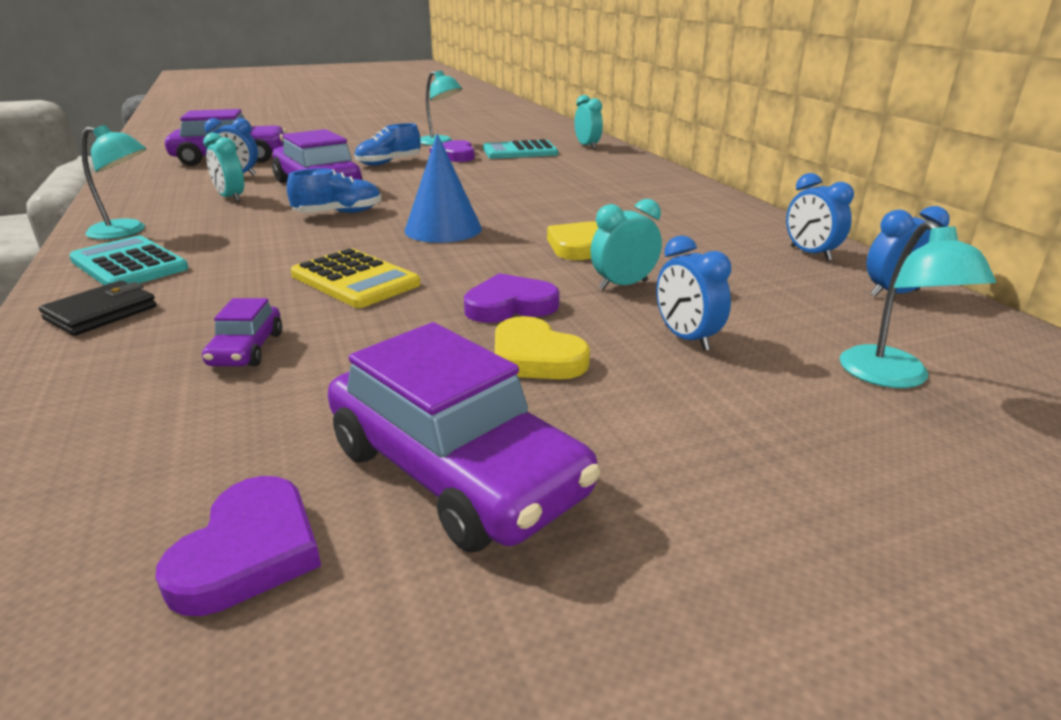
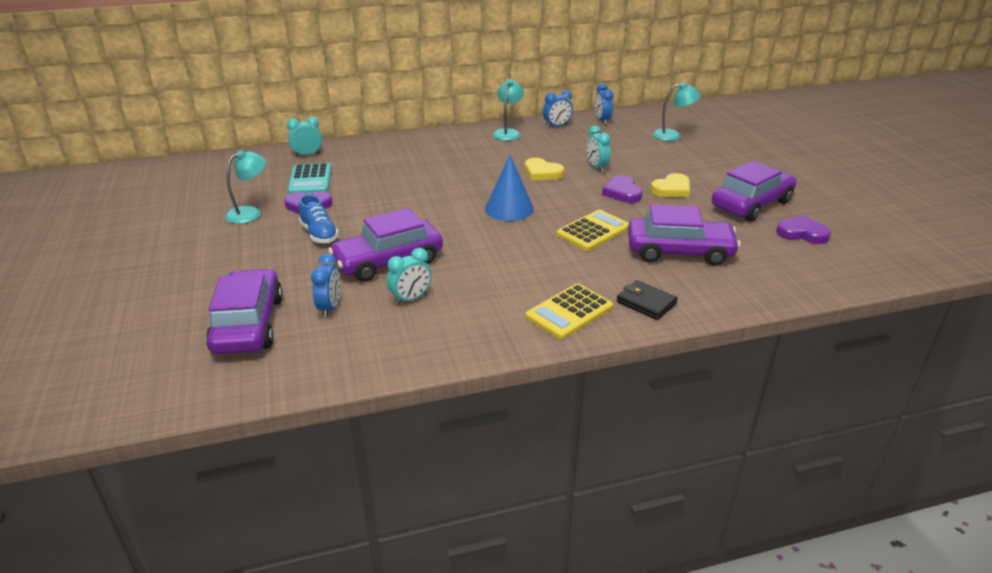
camera: 85 degrees left, 5 degrees up
turquoise calculator [69,235,188,285] -> yellow calculator [526,283,613,340]
turquoise lamp [81,125,146,239] -> turquoise lamp moved to [493,79,524,141]
purple car [202,298,282,366] -> purple car [628,204,740,266], size x2.12
blue shoe [287,168,382,213] -> none
blue clock [656,236,731,351] -> none

